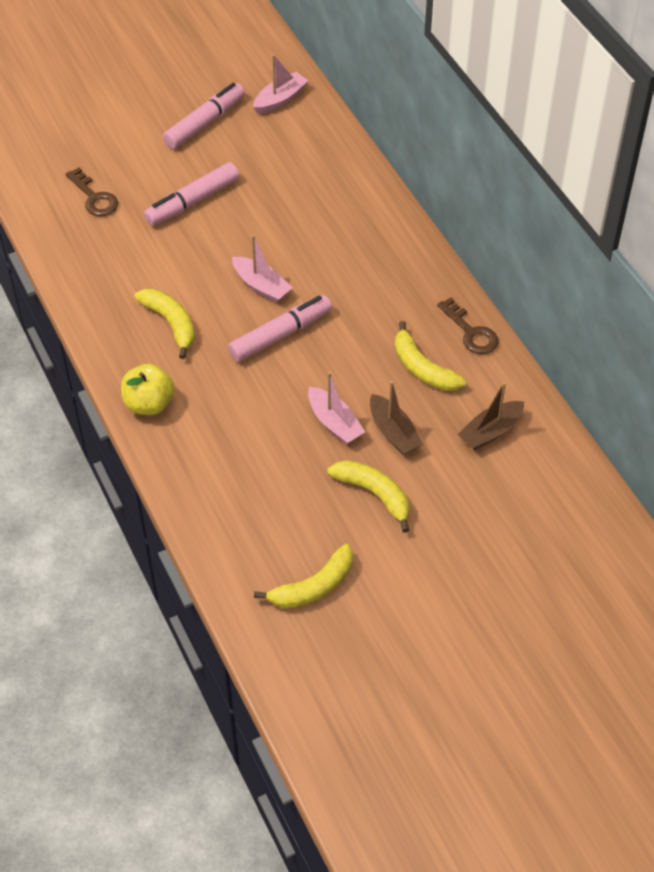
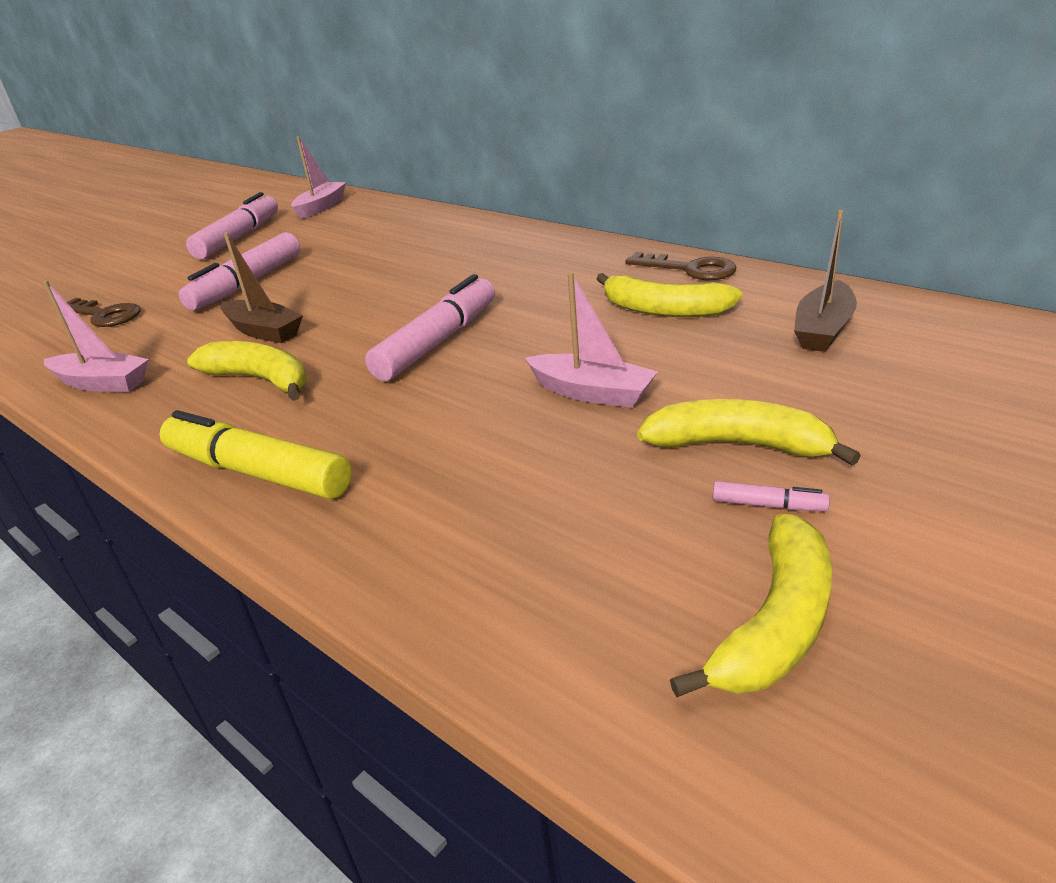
camera: 20 degrees left, 20 degrees down
yellow apple [121,364,174,415] -> yellow marker [159,410,352,499]
pink boat [232,235,293,303] -> pink boat moved to [43,281,149,392]
brown boat [370,381,423,455] -> brown boat moved to [220,232,303,343]
none -> pink marker [713,481,830,511]

